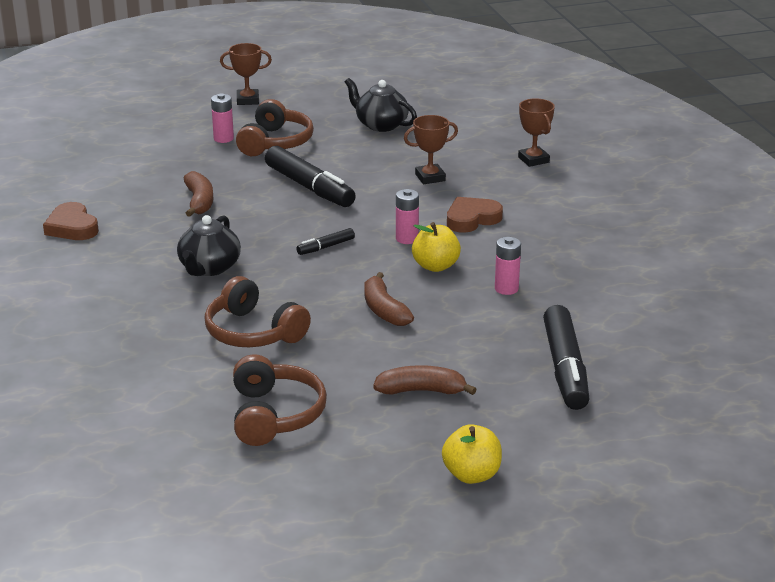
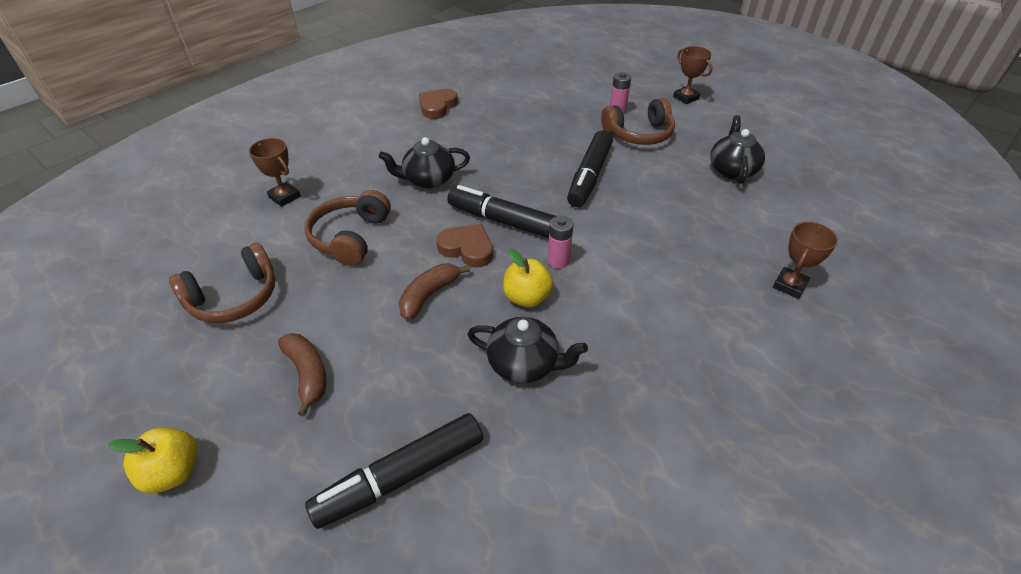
camera: 60 degrees right, 15 degrees up
brown banana [184,171,214,217] -> none
black marker [296,228,355,255] -> black marker [447,185,556,238], size x2.11
brown trophy [404,115,458,184] -> brown trophy moved to [249,138,301,207]
brown heart [447,197,503,233] -> brown heart moved to [437,224,493,268]
pink battery [495,237,521,295] -> black teapot [467,317,588,383]

